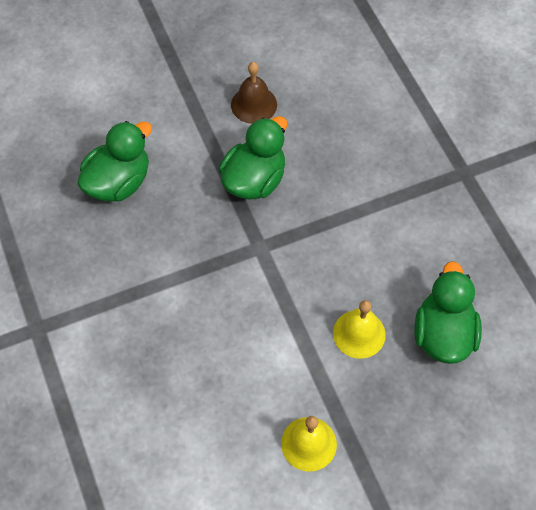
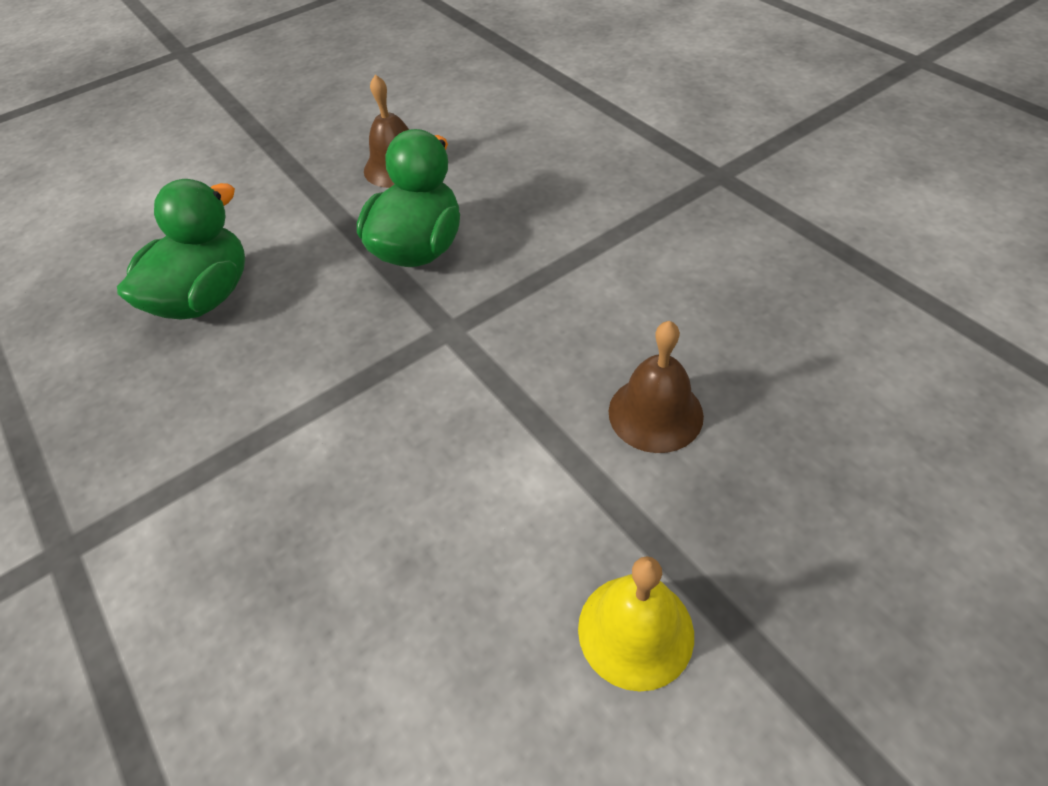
camera: 10 degrees left, 10 degrees down
yellow bell [333,300,386,359] -> brown bell [609,321,704,453]
green duck [414,261,482,364] -> none

